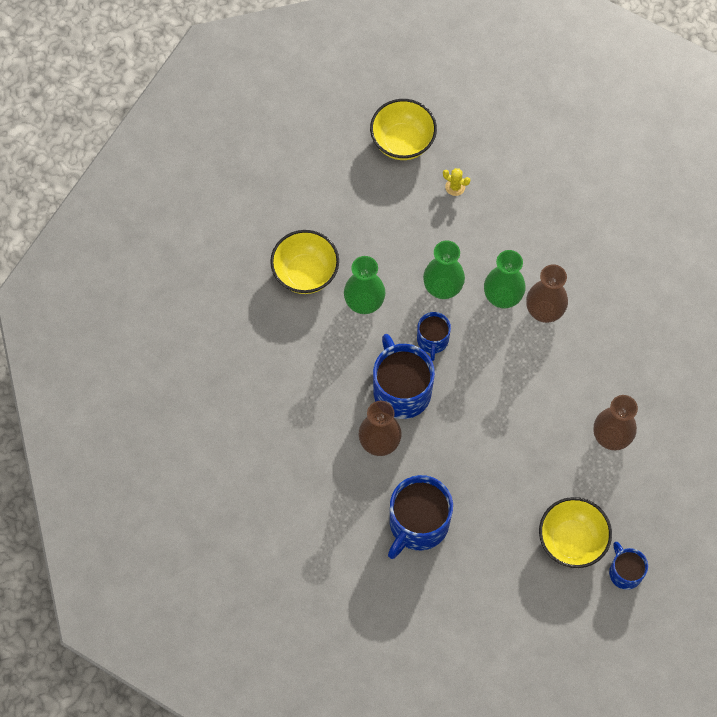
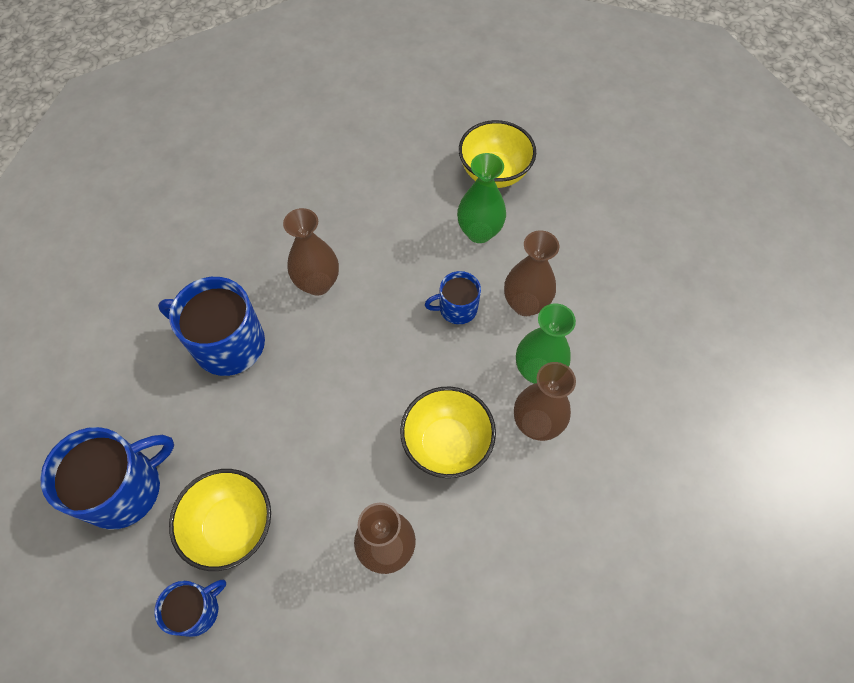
camera: 75 degrees right, 5 degrees down
yellow bowl [370,99,437,160] -> yellow bowl moved to [400,386,496,478]
blue mug [373,334,435,419] -> blue mug moved to [40,427,174,530]
green vase [423,241,465,299] -> brown vase [504,230,559,316]
yellow cactus [443,168,470,196] -> none

